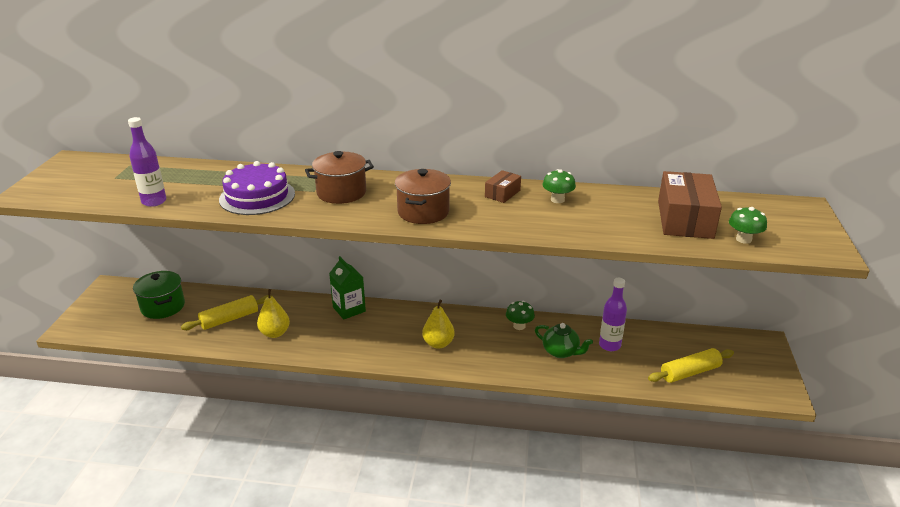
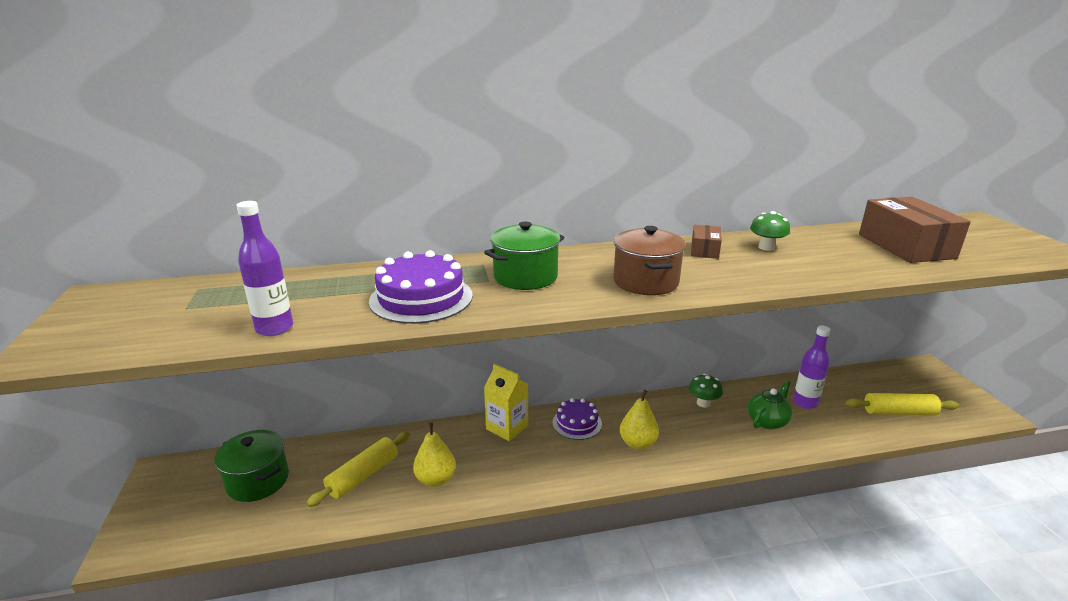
camera: 20 degrees left, 5 degrees down
brown pot [305,151,374,204] -> green pot [484,222,565,290]
green carton [329,256,366,320] -> yellow carton [484,364,528,441]
green teapot [535,323,593,358] -> green teapot turned 60 degrees counterclockwise [748,381,792,429]
yellow rolling pin [648,348,734,383] -> yellow rolling pin turned 45 degrees clockwise [846,393,959,415]
green mushroom [729,207,767,244] -> none
none -> purple cake [552,398,602,440]

